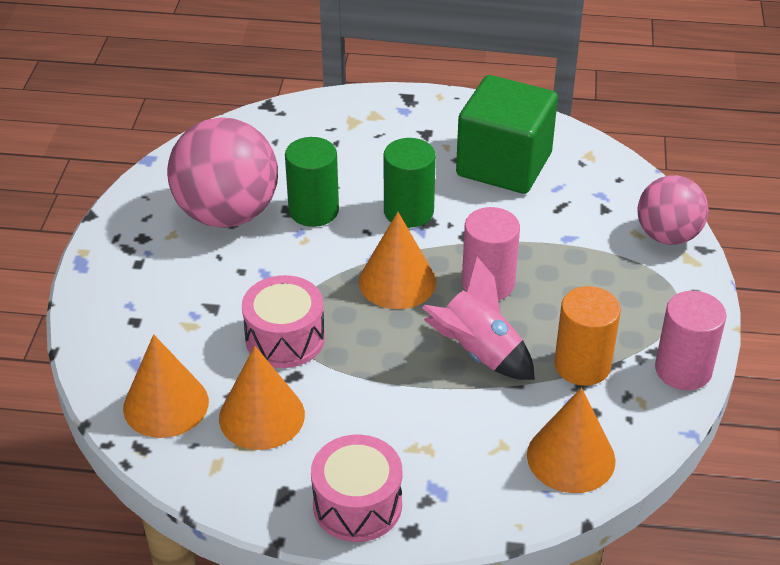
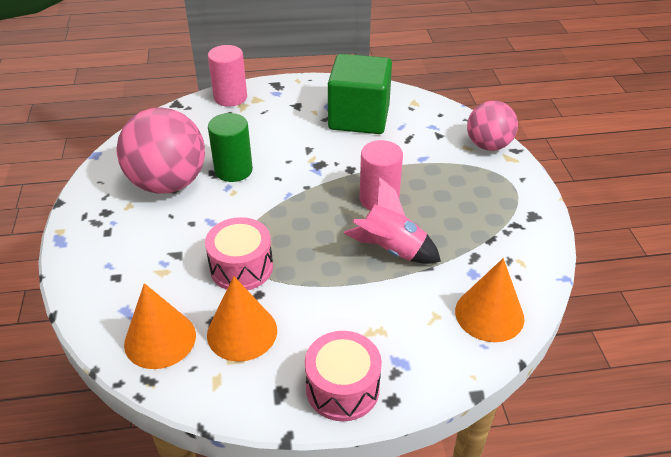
camera: 15 degrees left, 0 degrees up
orange cone [359,212,436,309] -> none
green cylinder [384,138,436,228] -> none
orange cylinder [554,286,621,386] -> none
pink cylinder [655,291,727,390] -> pink cylinder moved to [208,45,247,107]

